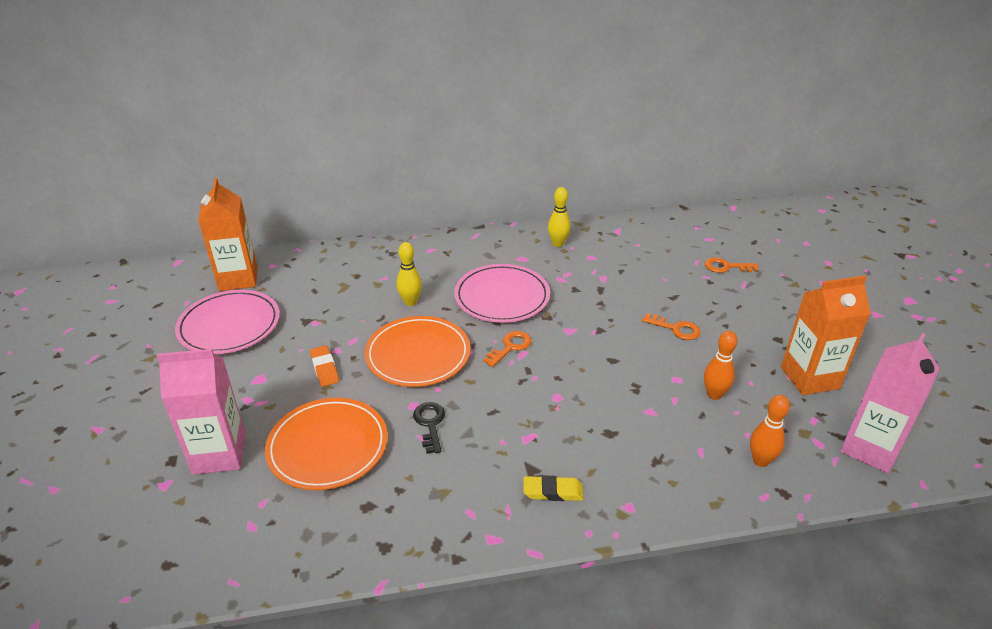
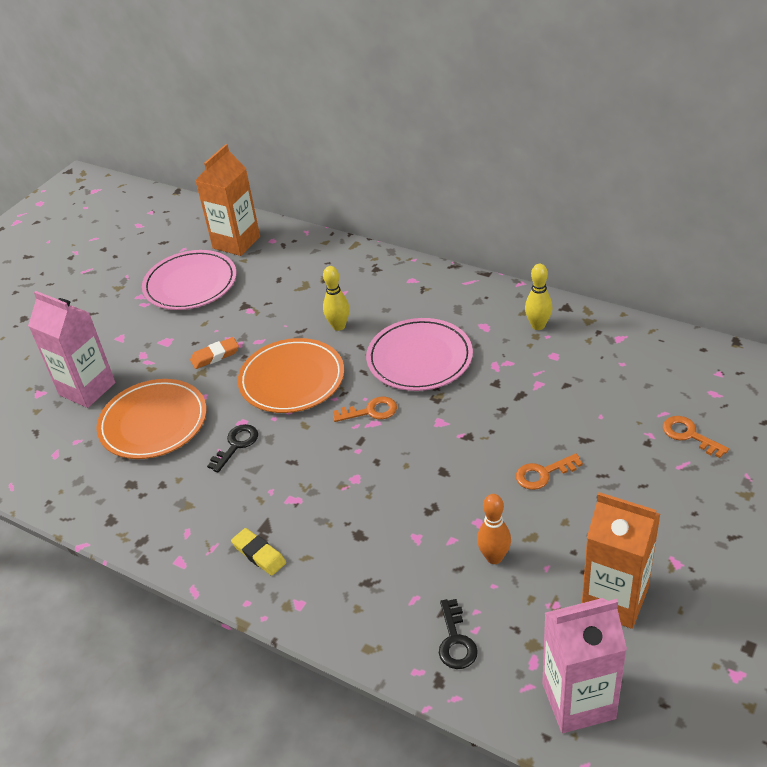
camera: 45 degrees right, 5 degrees up
orange eraser [310,345,339,387] -> orange eraser turned 45 degrees clockwise [190,337,239,369]
orange key [642,313,701,340] -> orange key turned 90 degrees clockwise [516,453,583,490]
orange bowling pin [750,395,790,467] -> black key [439,599,478,669]

